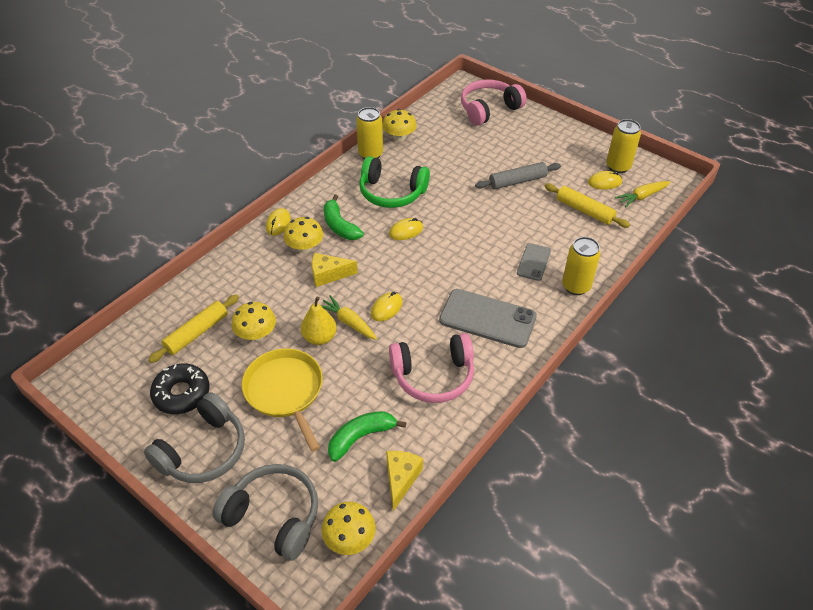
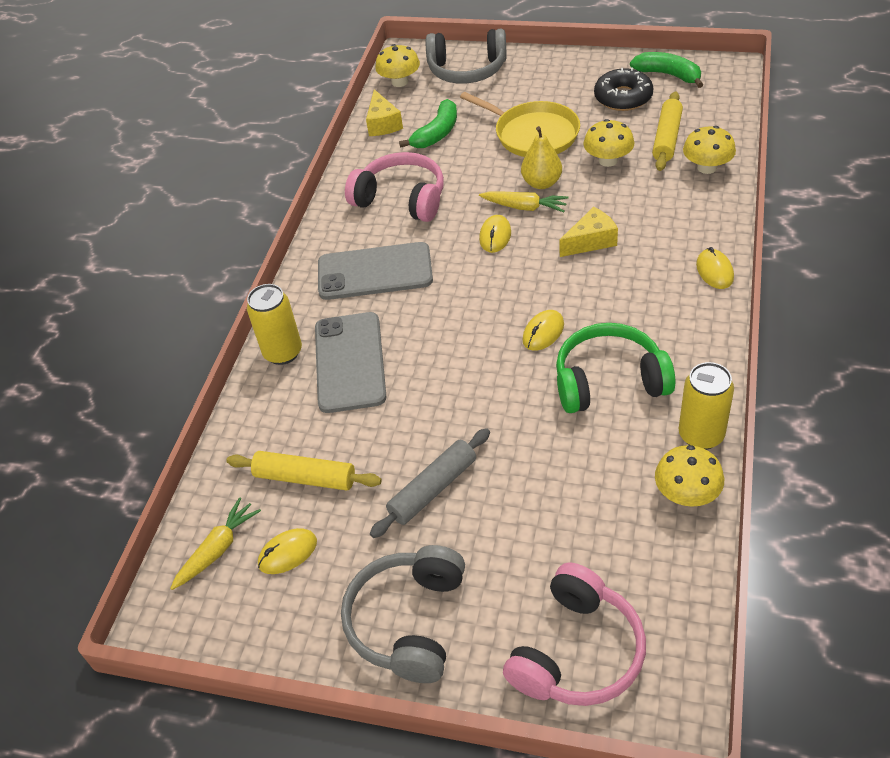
camera: 160 degrees right, 0 degrees up
grey headphones [144,392,245,483] -> grey headphones moved to [341,545,465,683]
yellow mushroom [283,217,323,253] -> yellow mushroom moved to [683,126,736,174]
green banana [324,195,364,240] -> green banana moved to [630,52,703,88]
pink headphones [389,333,474,403] -> pink headphones turned 60 degrees clockwise [345,152,444,222]
grey phone [517,243,551,281] -> grey phone [315,312,386,413], size x1.81
yellow can [606,119,641,173] -> none

